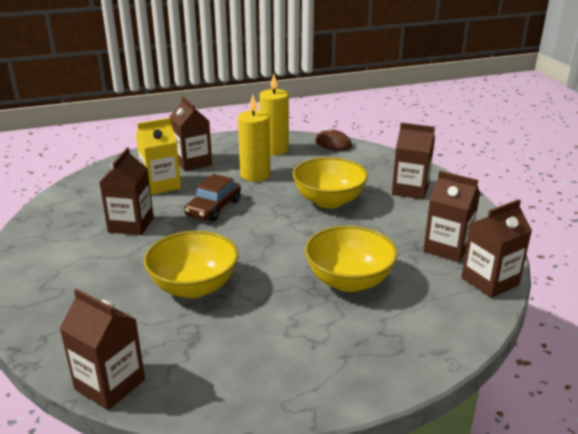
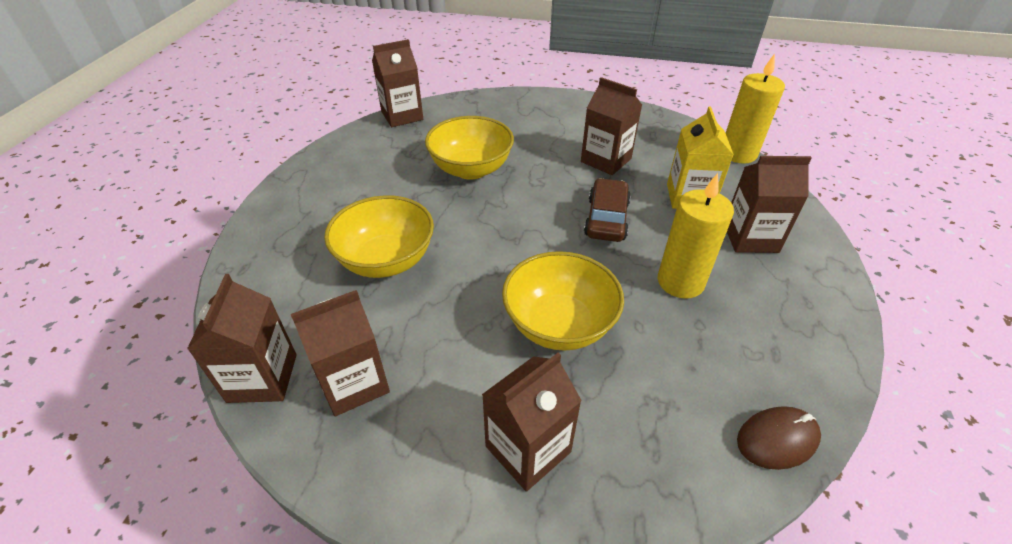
camera: 120 degrees right, 15 degrees up
brown car [184,174,241,221] -> brown car turned 45 degrees clockwise [584,178,631,242]
yellow candle [259,74,289,155] -> yellow candle moved to [726,54,785,164]

